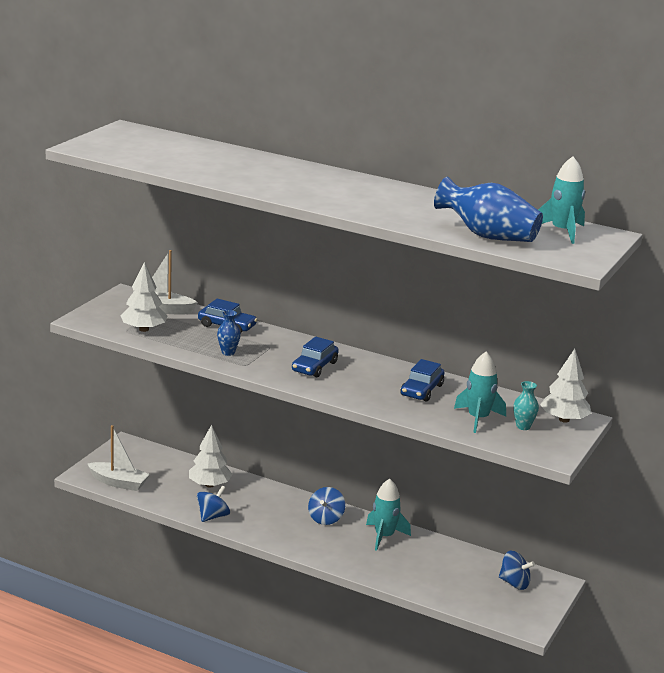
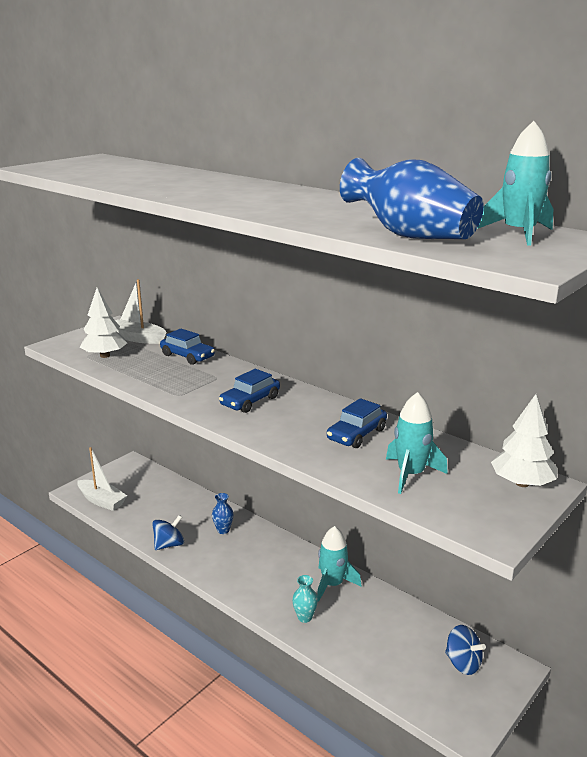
camera: 15 degrees right, 0 degrees up
white tree [189,425,233,488] -> none
blue vase [217,310,241,356] -> blue vase moved to [212,493,234,534]
blue spinning top [308,487,345,525] -> none
turquoise vase [513,381,539,430] -> turquoise vase moved to [292,575,318,623]

